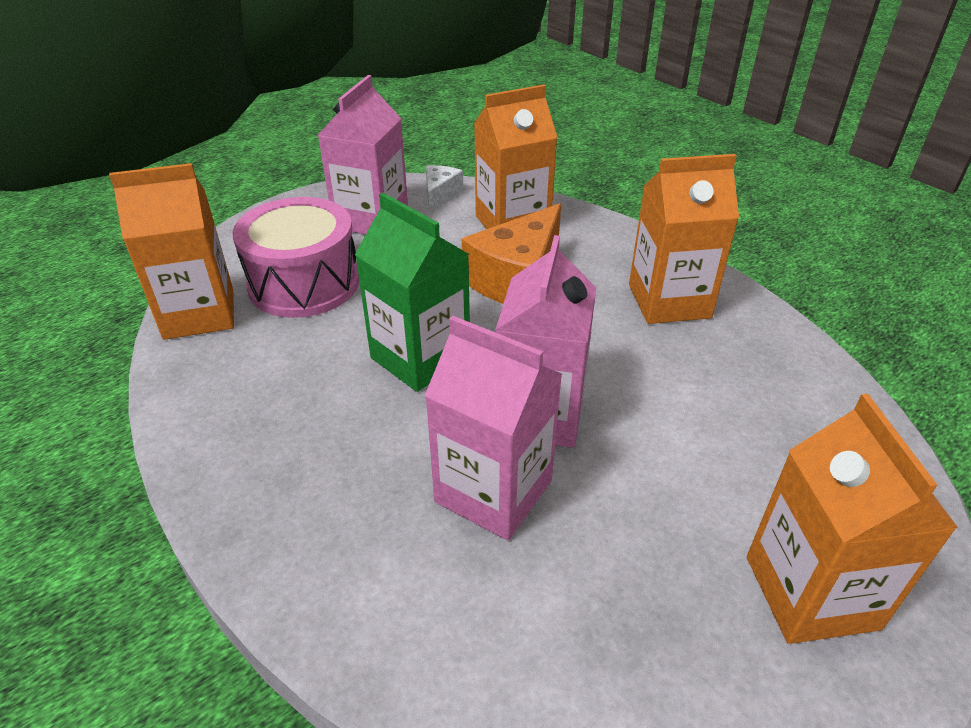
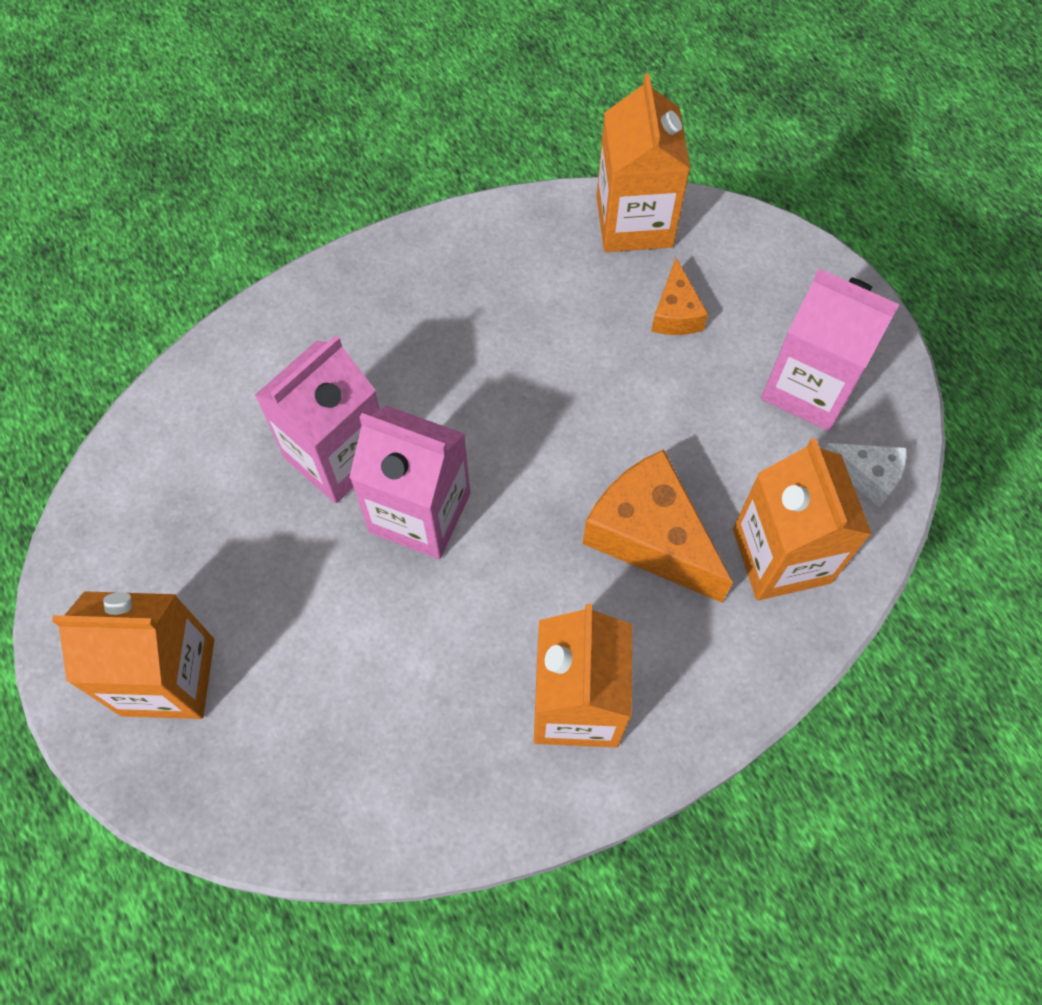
camera: 100 degrees right, 25 degrees up
pink drum [233,197,359,318] -> orange cheese [651,258,708,335]
green carton [355,193,470,392] -> none

